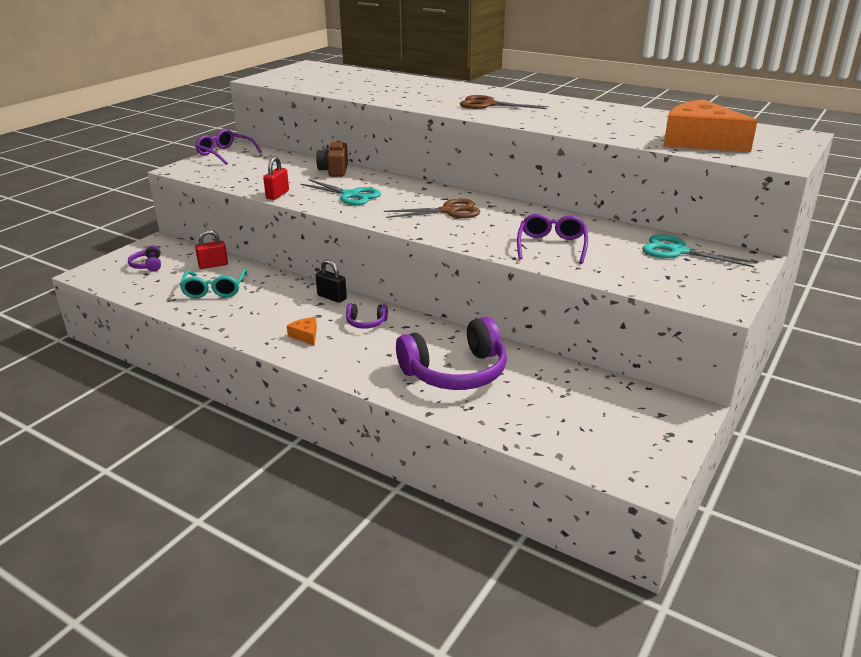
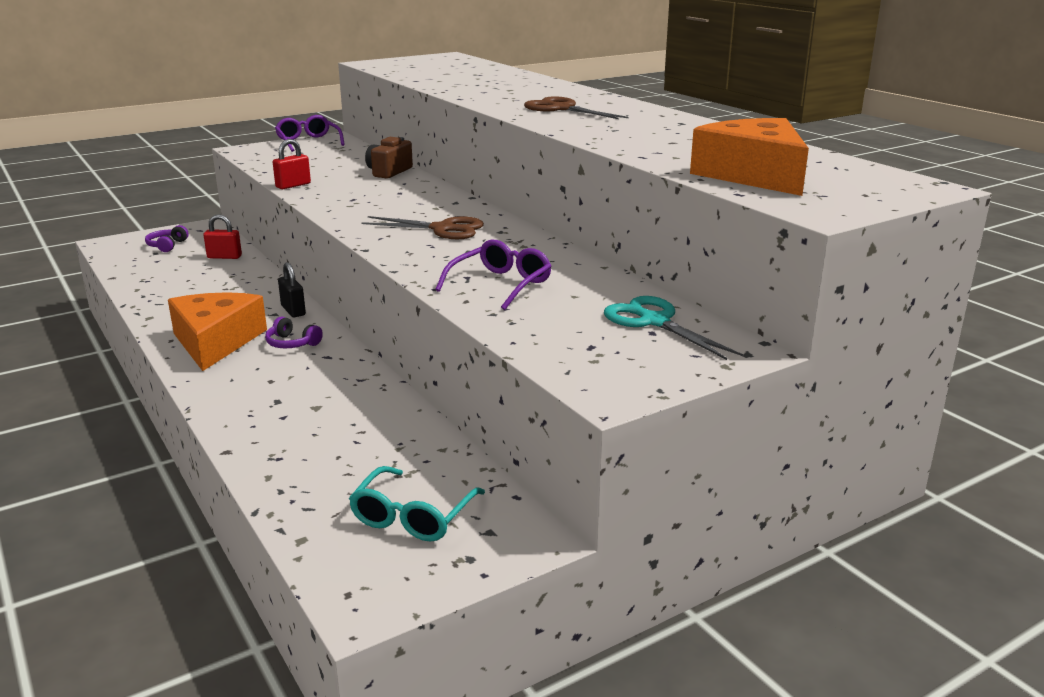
camera: 25 degrees right, 5 degrees down
turquoise glasses [179,269,247,298] -> turquoise glasses moved to [349,466,485,542]
orange cheese [287,317,317,345] -> orange cheese [168,292,267,371], size x2.46
turquoise scissors [301,179,381,205] -> none
purple headphones [396,317,507,390] -> none

